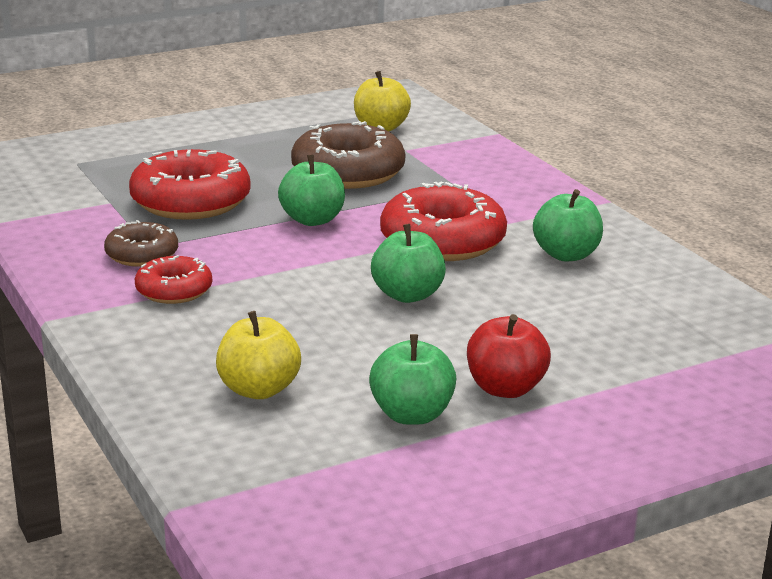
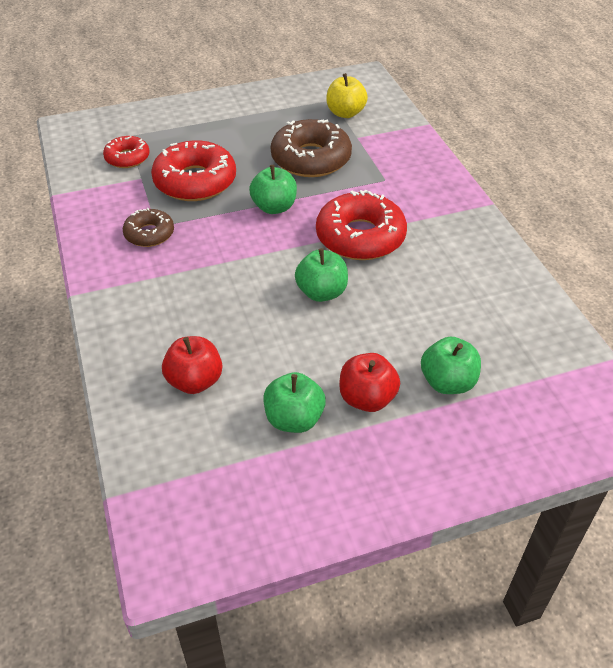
camera: 10 degrees right, 20 degrees up
red donut [135,255,212,304] -> red donut moved to [103,136,150,168]
yellow apple [216,311,301,399] -> red apple [162,336,222,394]
green apple [533,189,603,262] -> green apple moved to [421,336,481,394]

